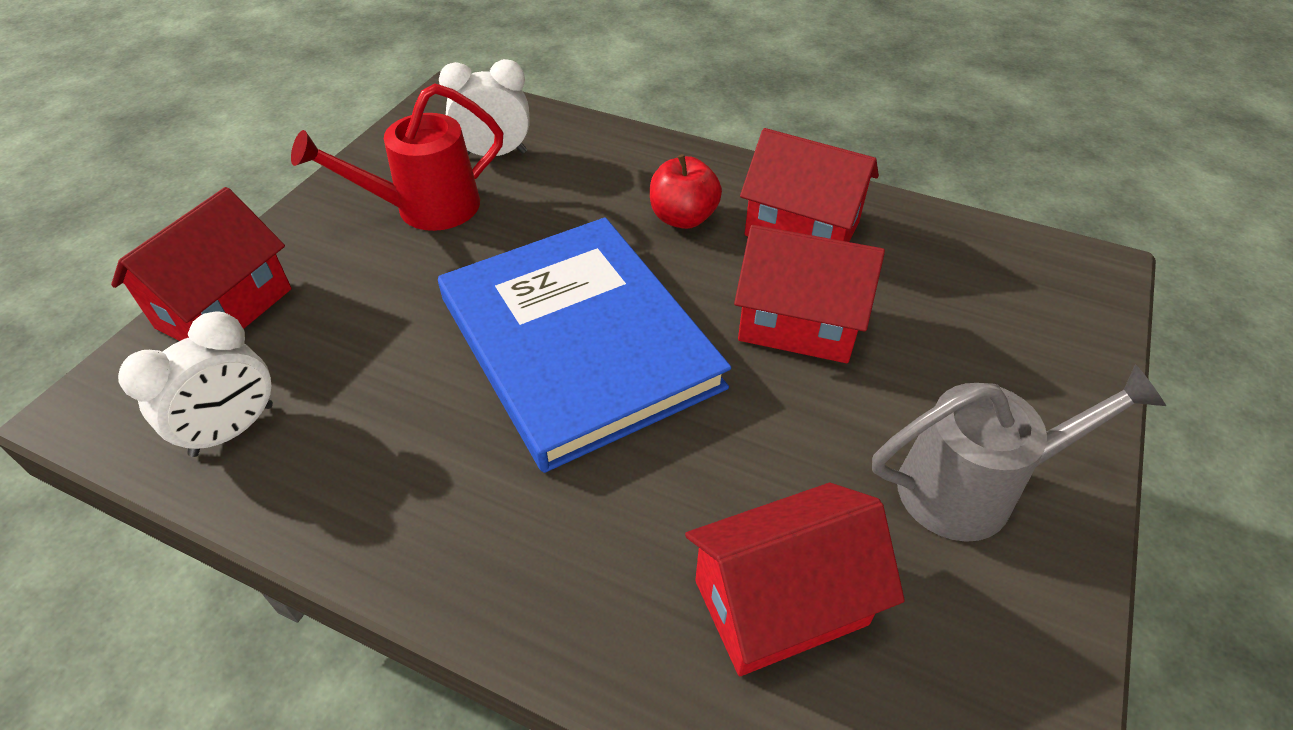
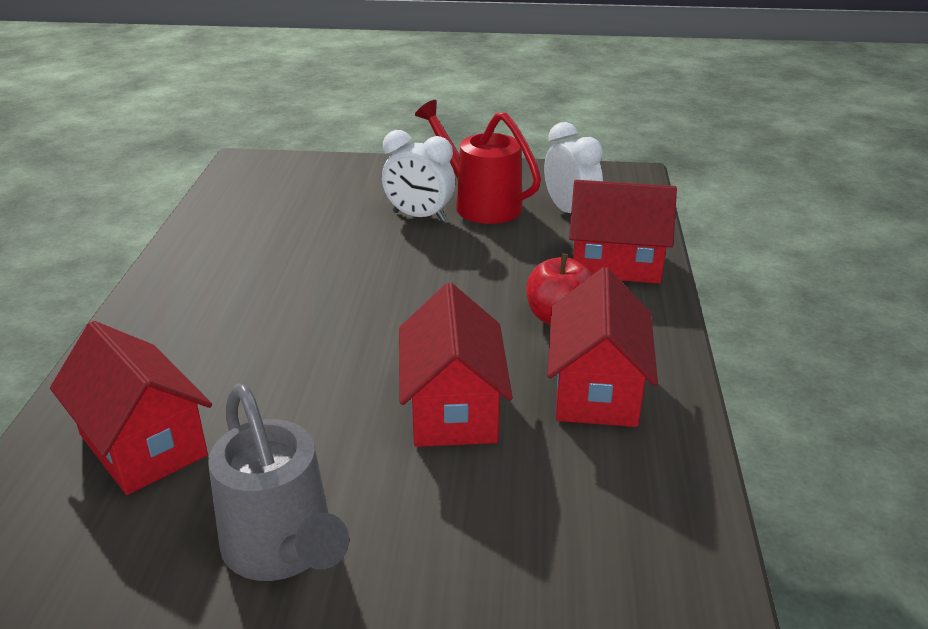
camera: 70 degrees right, 15 degrees down
red house [111,187,292,341] -> red house moved to [569,180,677,284]
white clock [118,311,273,457] -> white clock moved to [382,130,455,222]
blue book [438,217,731,473] -> none

